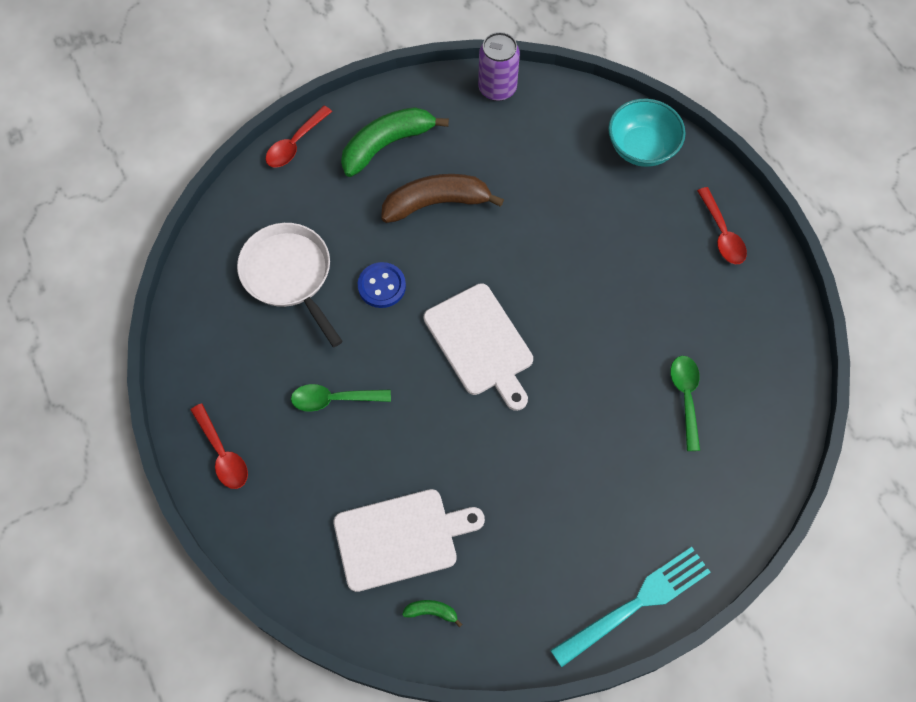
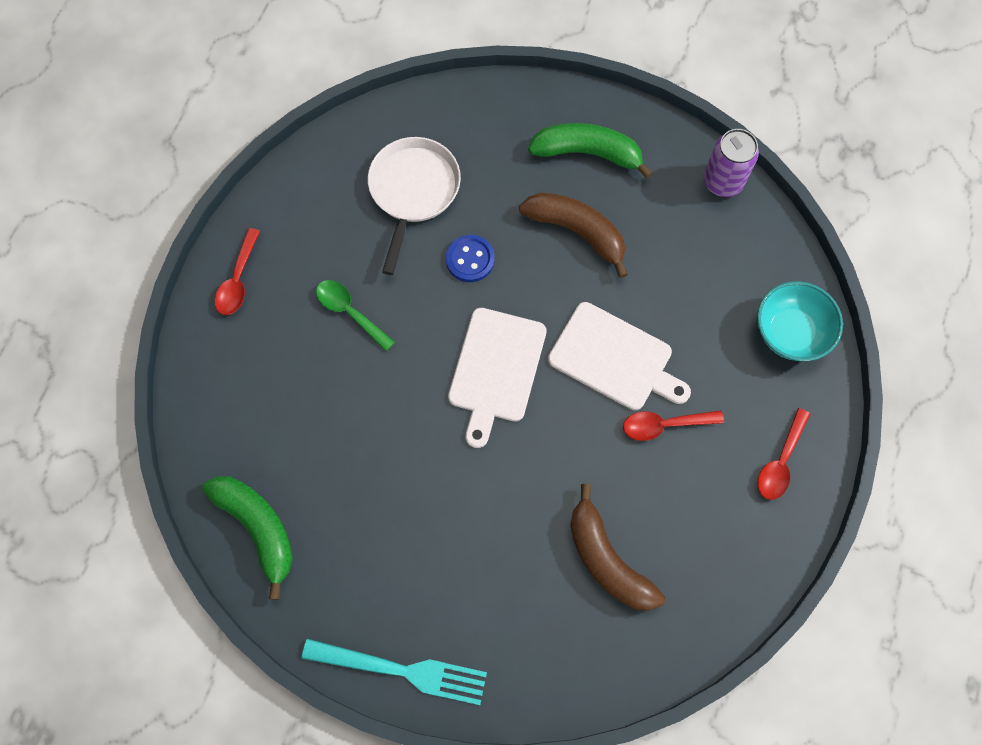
camera: 45 degrees right, 5 degrees up
red spoon [266,106,332,167] -> red spoon moved to [623,410,724,441]
white cutting board [334,489,485,592] -> white cutting board moved to [548,302,691,410]
green banana [402,600,462,627] -> green banana [202,476,293,600], size x2.37
green spoon [670,356,700,451] -> brown banana [570,484,665,611]

